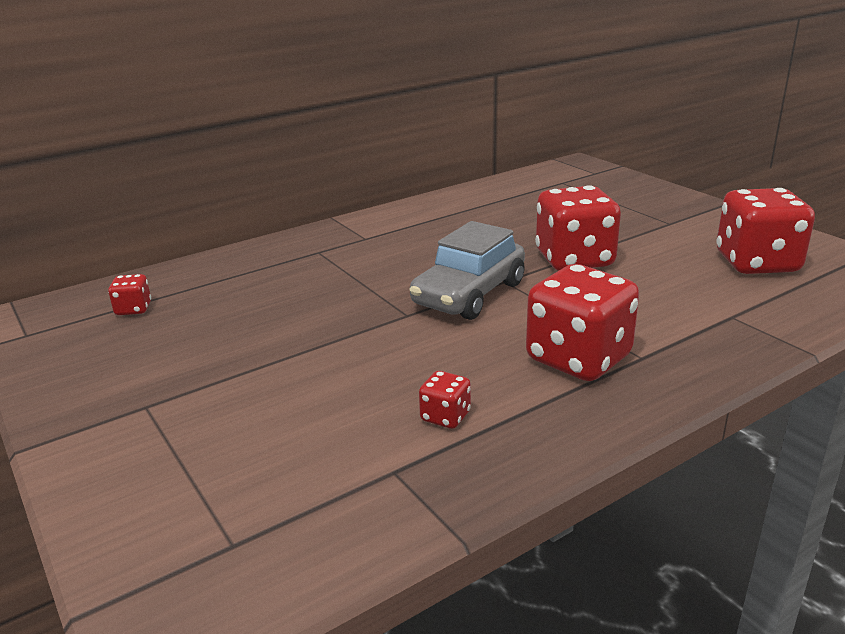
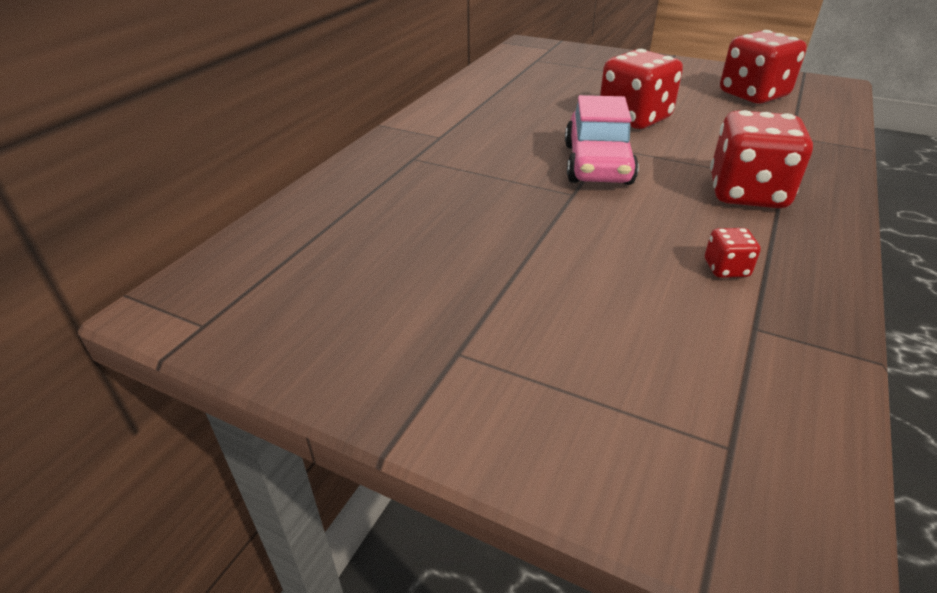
camera: 30 degrees left, 10 degrees up
red dice [108,274,151,315] -> none
grey car [409,221,525,320] -> pink car [565,95,639,185]

